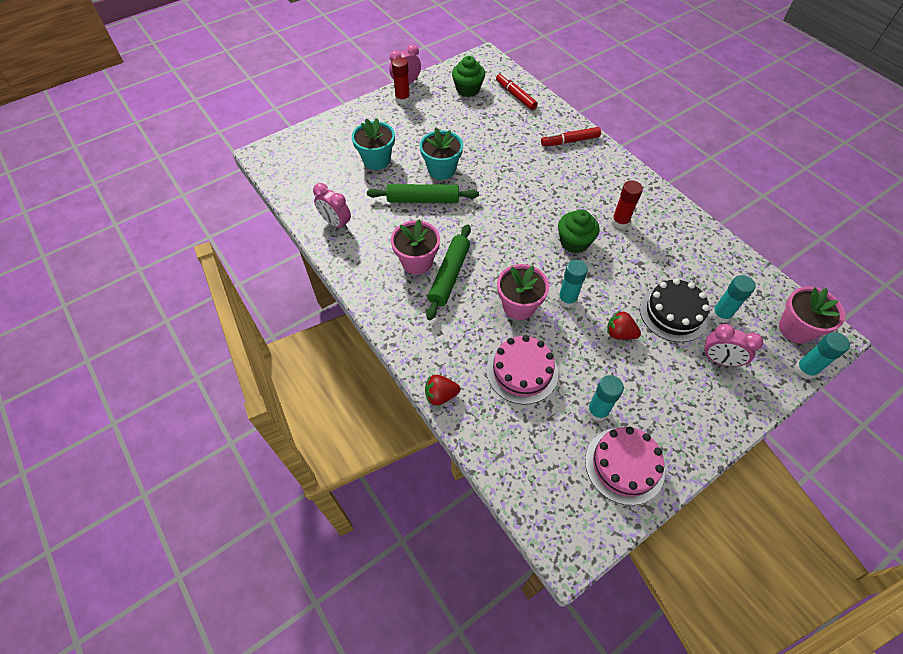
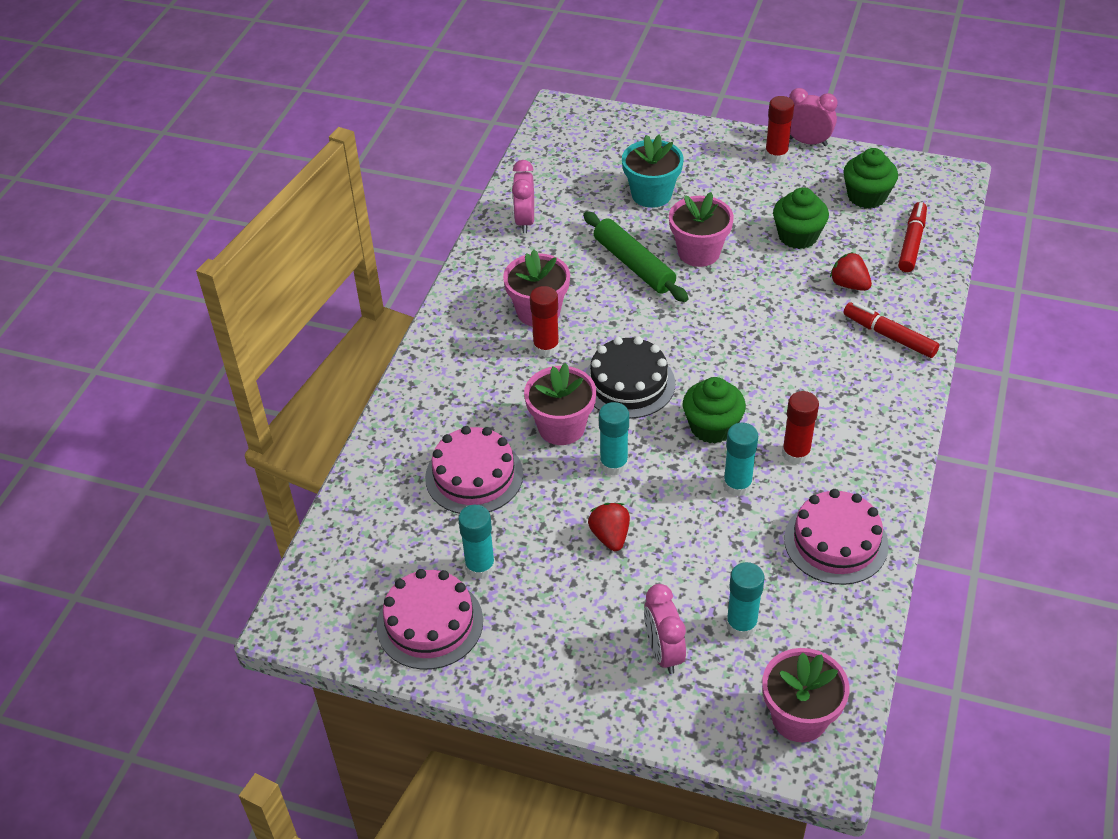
camera: 55 degrees right, 10 degrees down
turquoise flower pot [420,128,463,180] -> pink flower pot [669,192,734,267]
red strawberry [425,375,461,405] -> red strawberry moved to [830,252,872,291]
green rolling pin [426,224,471,320] -> red glue stick [530,286,559,357]
black cake [640,278,710,342] -> black cake moved to [585,337,675,419]
turquoise glue stick [795,332,850,379] -> turquoise glue stick moved to [723,423,758,497]
none -> green cupcake [773,187,829,249]
none -> pink cake [784,489,889,585]

